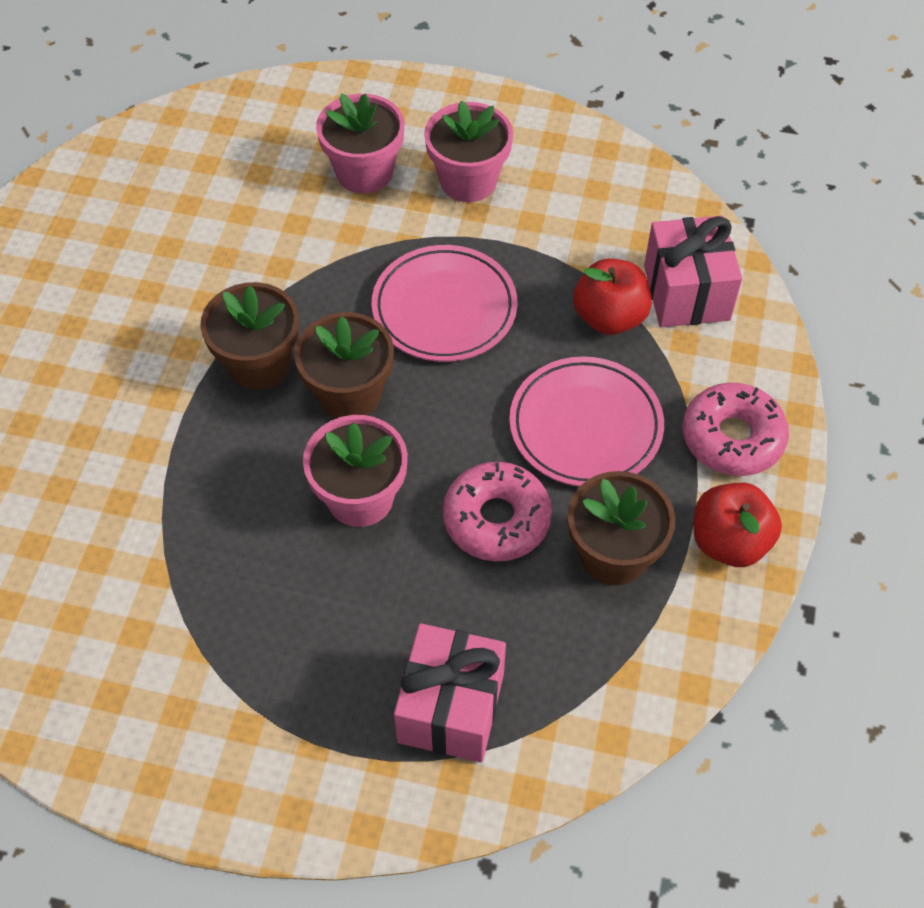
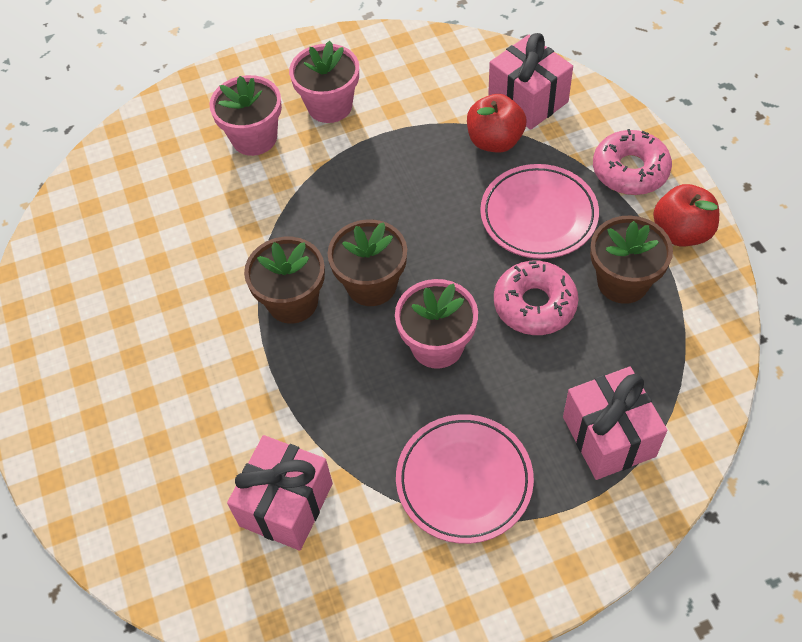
camera: 30 degrees left, 0 degrees up
pink plate [371,245,517,362] -> pink plate moved to [396,414,534,544]
none -> pink gift [227,435,333,551]

